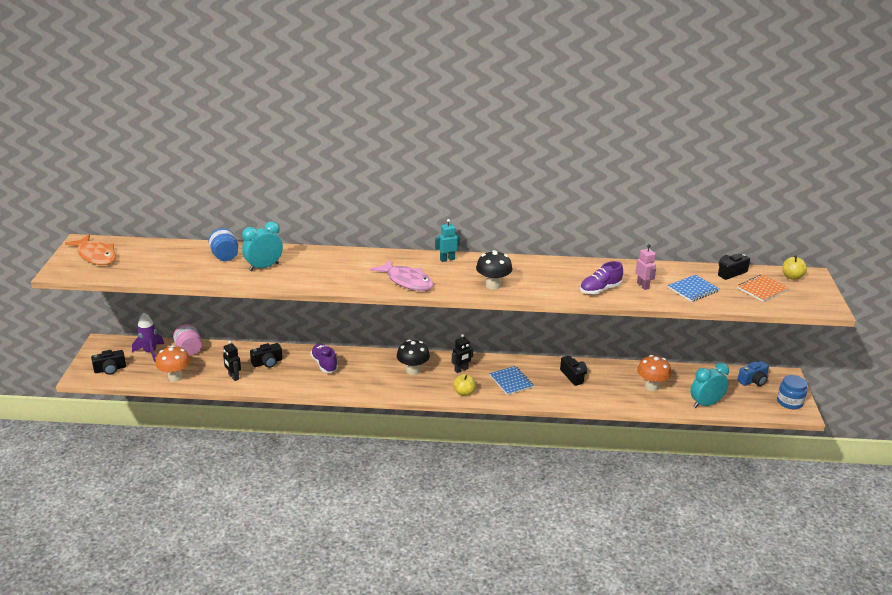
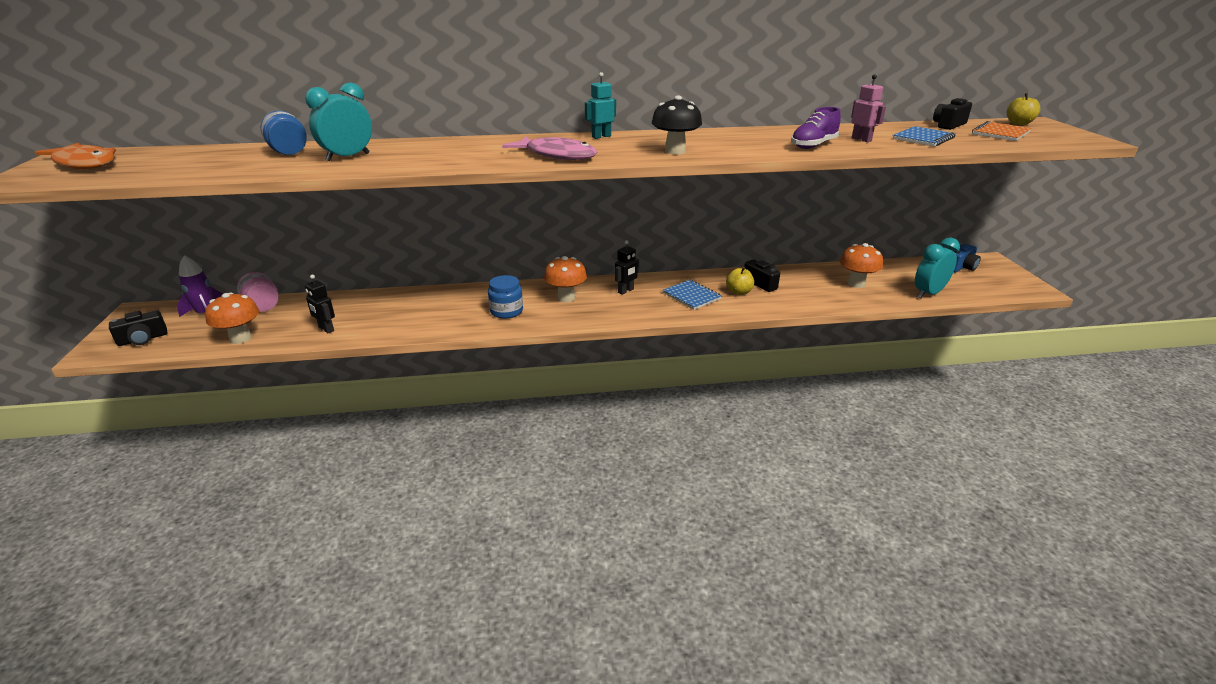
camera: 10 degrees left, 0 degrees up
black camera [250,343,282,368] -> none
purple shoe [310,344,338,373] -> none
black mushroom [396,340,430,375] -> orange mushroom [544,256,587,302]
yellow apple [453,374,476,396] -> yellow apple moved to [726,267,754,295]
blue jar [777,375,807,409] -> blue jar moved to [488,275,523,319]

